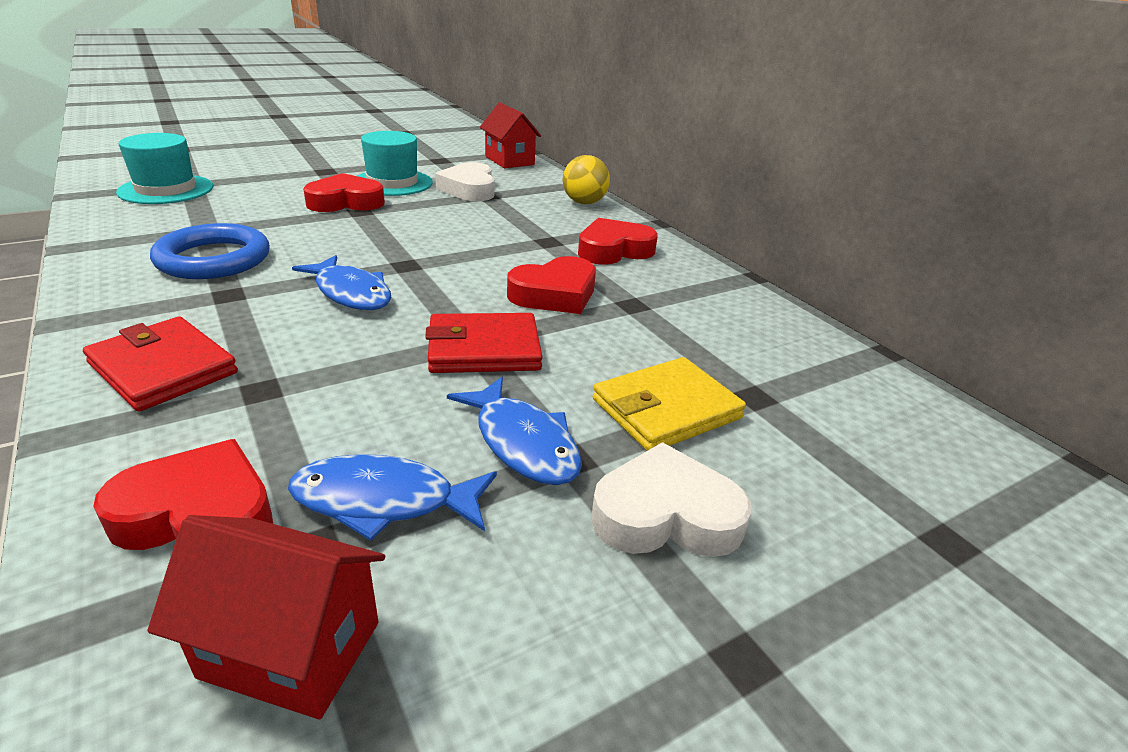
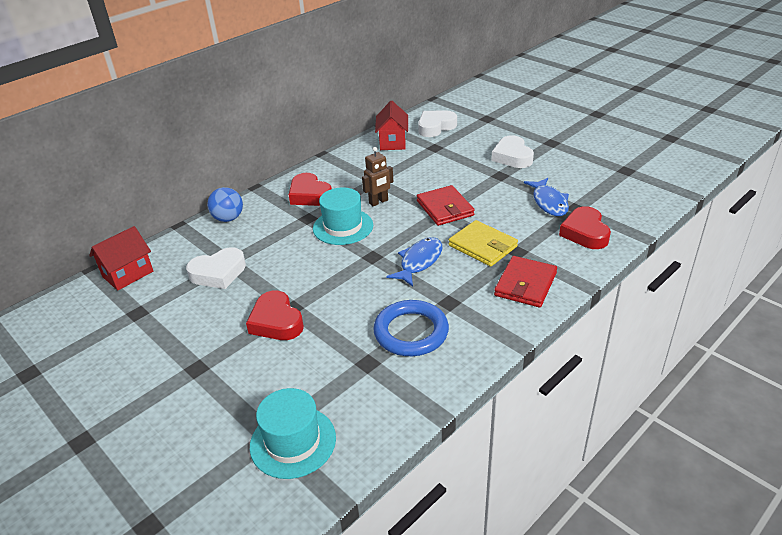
camera: 100 degrees left, 5 degrees up
red house [147,515,385,719] -> red house moved to [375,101,408,150]
turquoise hat [357,131,433,196] -> turquoise hat moved to [313,187,373,245]
blue fish [447,377,582,485] -> none
red heart [507,256,596,314] -> brown robot [362,147,393,206]
yellow ball [563,155,610,204] -> blue ball [207,187,243,222]
yellow wallet [593,357,746,451] -> yellow wallet moved to [449,220,518,267]
none -> white heart [418,110,457,137]

